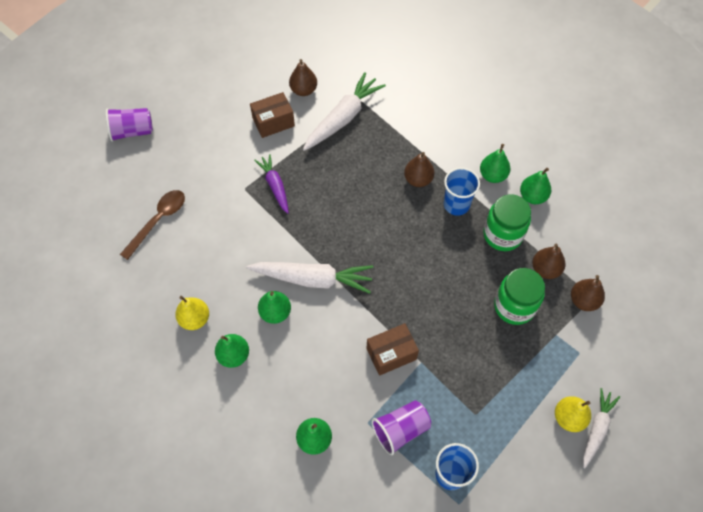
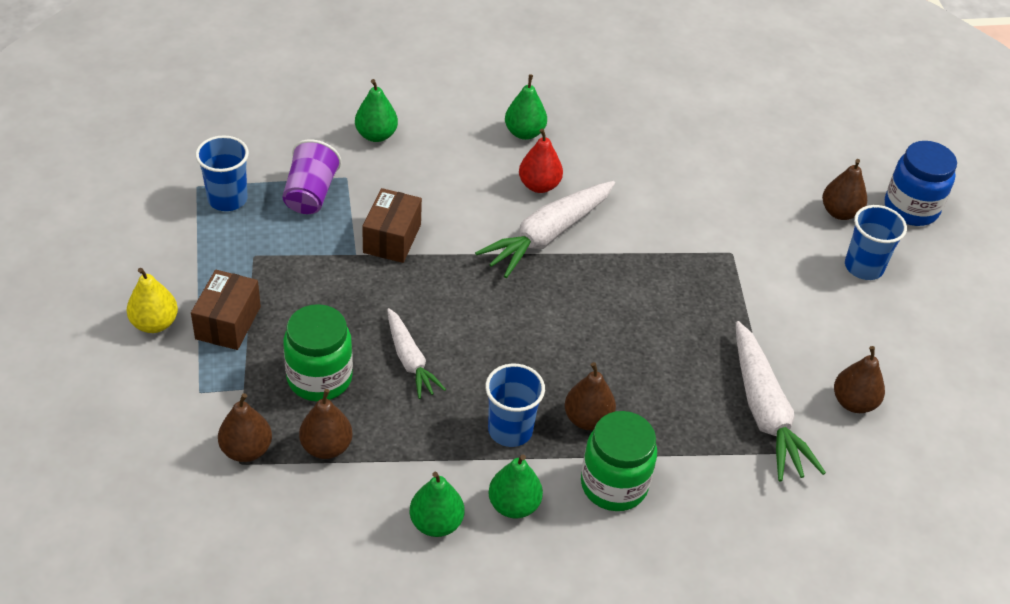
camera: 125 degrees right, 15 degrees down
purple cup [106,108,153,142] -> blue jar [885,141,957,226]
brown spoon [120,190,185,260] -> none
yellow pear [175,296,209,330] -> none
brown box [250,92,295,138] -> brown box moved to [191,270,261,350]
purple carrot [254,154,289,214] -> none
green pear [258,291,291,324] -> red pear [519,128,563,193]
green jar [483,194,531,251] -> green jar moved to [581,411,657,511]
white carrot [583,388,620,468] -> white carrot moved to [387,308,446,399]
none -> brown pear [822,159,867,220]
none -> blue cup [845,205,907,280]

